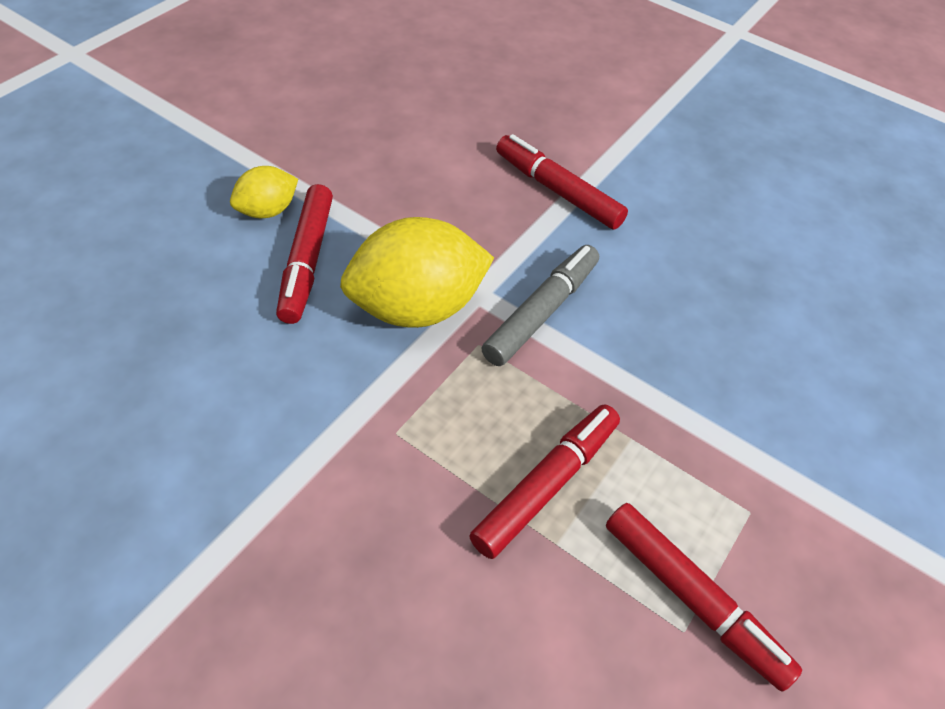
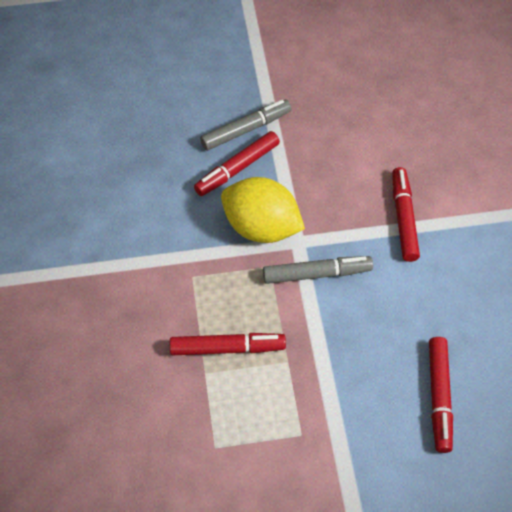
camera: 50 degrees right, 5 degrees up
yellow lemon [230,166,298,218] -> grey marker [200,99,292,151]
red marker [606,503,802,692] -> red marker moved to [429,337,453,453]

